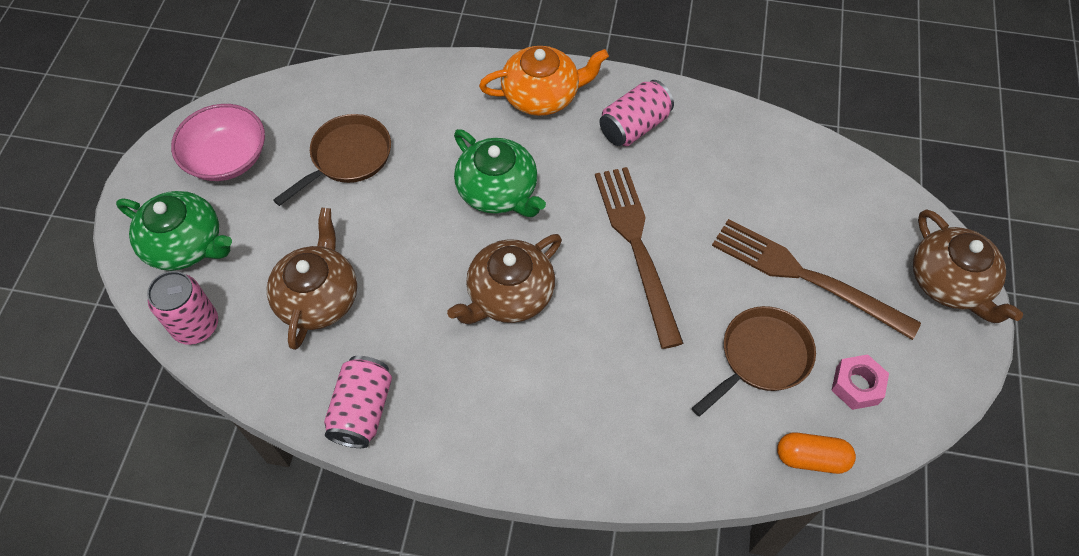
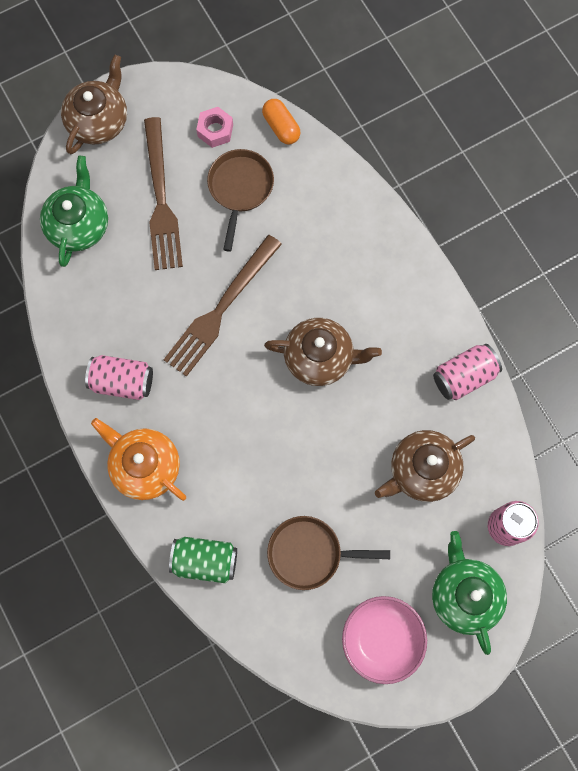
camera: 130 degrees left, 15 degrees up
green teapot [454,129,546,217] -> green teapot moved to [40,156,108,267]
brown pan [692,306,816,416] -> brown pan turned 90 degrees clockwise [207,149,274,252]
none -> green can [169,537,237,583]

